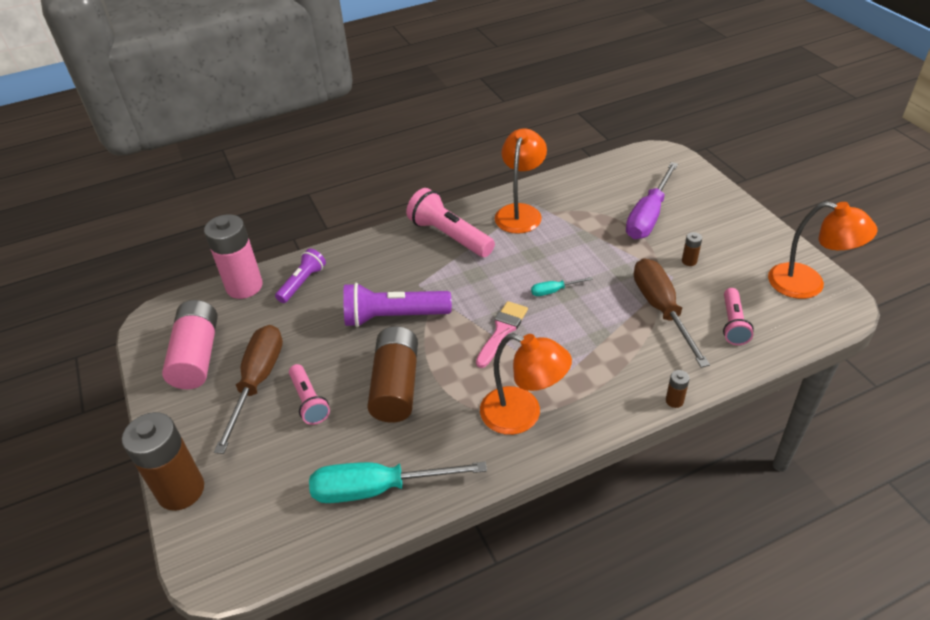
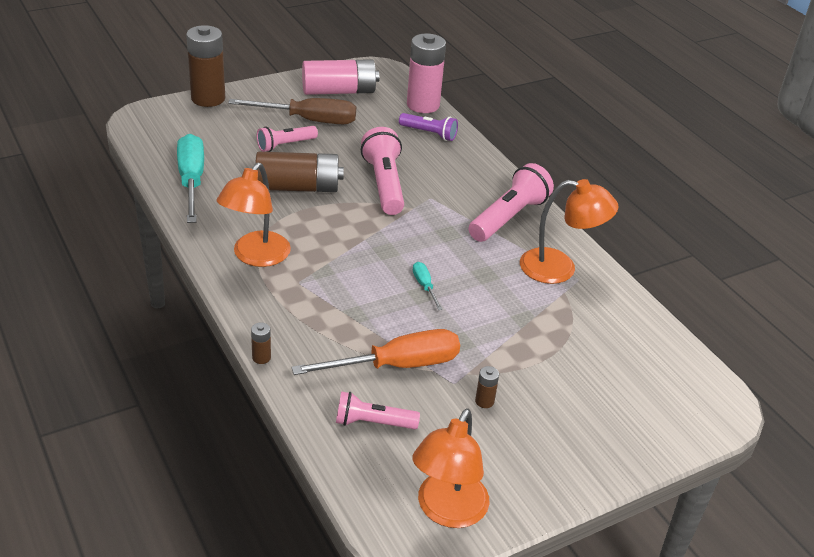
camera: 80 degrees right, 5 degrees down
purple flashlight [343,283,452,327] -> pink flashlight [361,127,404,215]
pink brush [476,301,528,368] -> none
purple screwdriver [626,162,678,239] -> none
brown screwdriver [634,258,710,368] -> orange screwdriver [291,329,460,375]

